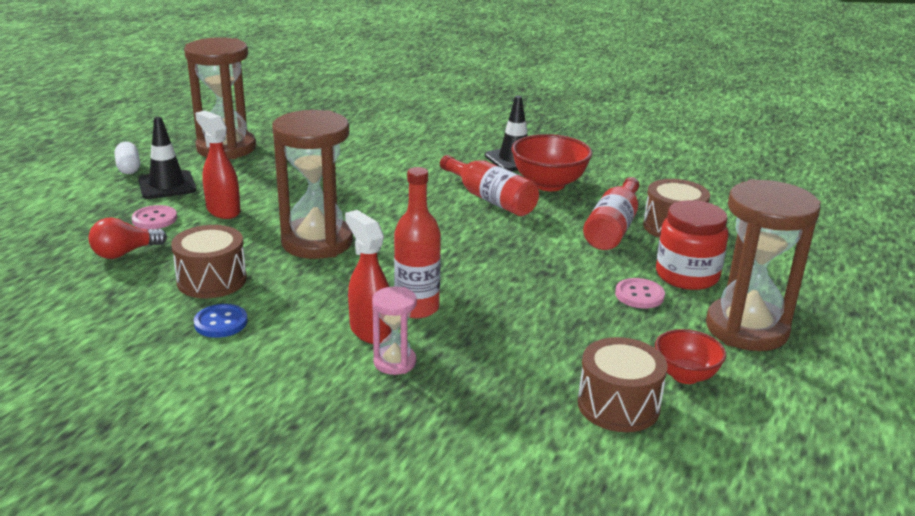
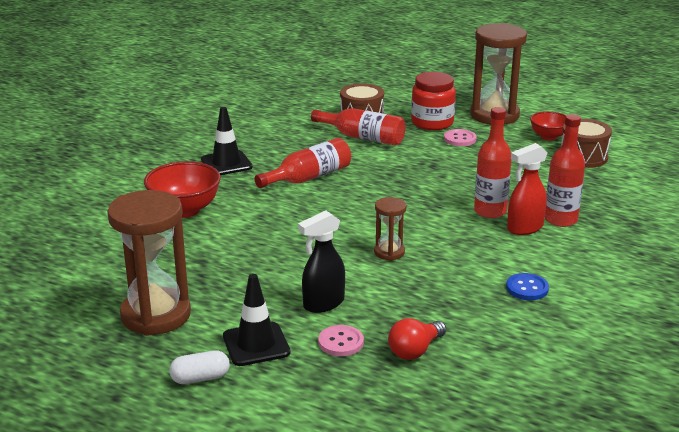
camera: 85 degrees left, 0 degrees up
red light bulb [88,217,167,259] -> red light bulb turned 75 degrees clockwise [388,318,446,360]
brown drum [171,225,247,298] -> none
red spray bottle [195,111,241,219] -> black spray bottle [298,210,345,313]
brown hourglass [272,110,353,259] -> brown hourglass [374,197,407,261], size x0.49
pink hourglass [372,286,417,375] -> red bottle [545,114,585,227]
red bowl [511,134,592,191] -> red bowl moved to [144,161,221,218]

